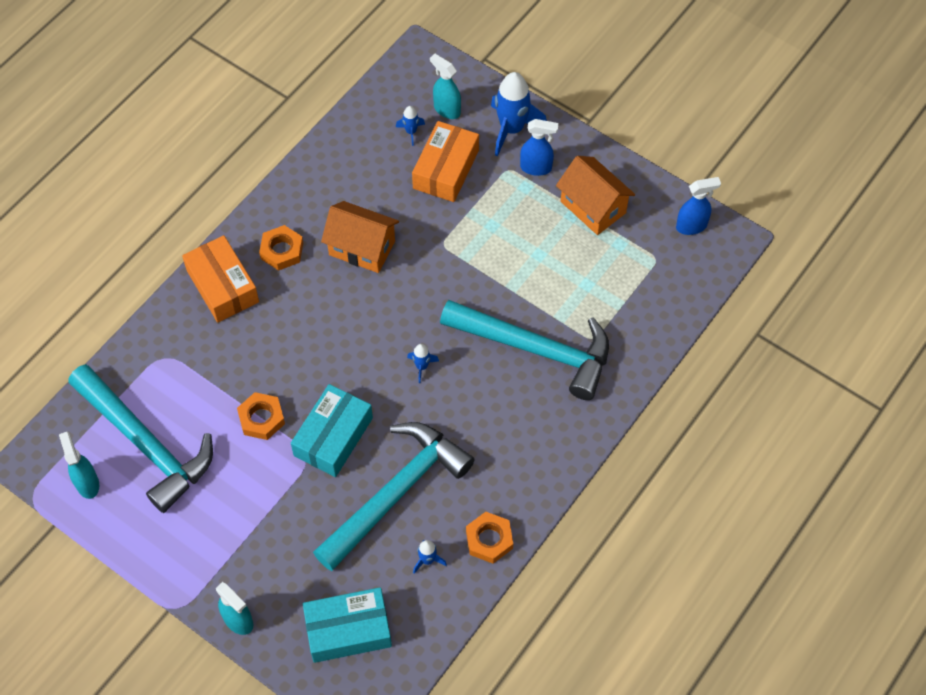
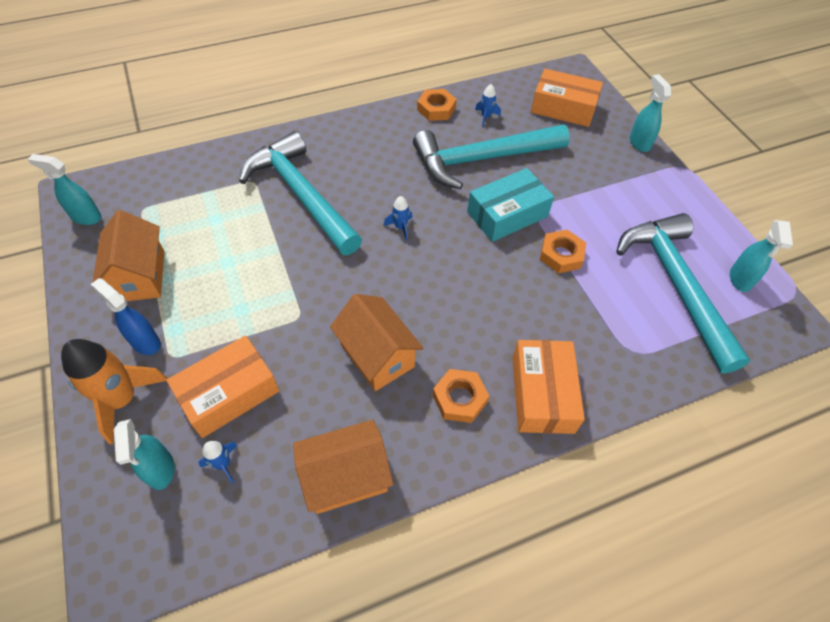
camera: 150 degrees left, 5 degrees down
turquoise box [303,587,392,663] -> orange box [531,69,603,127]
blue rocket [491,72,547,157] -> orange rocket [61,339,168,444]
blue spray bottle [676,177,721,235] -> turquoise spray bottle [27,154,102,225]
none -> orange house [293,419,393,514]

